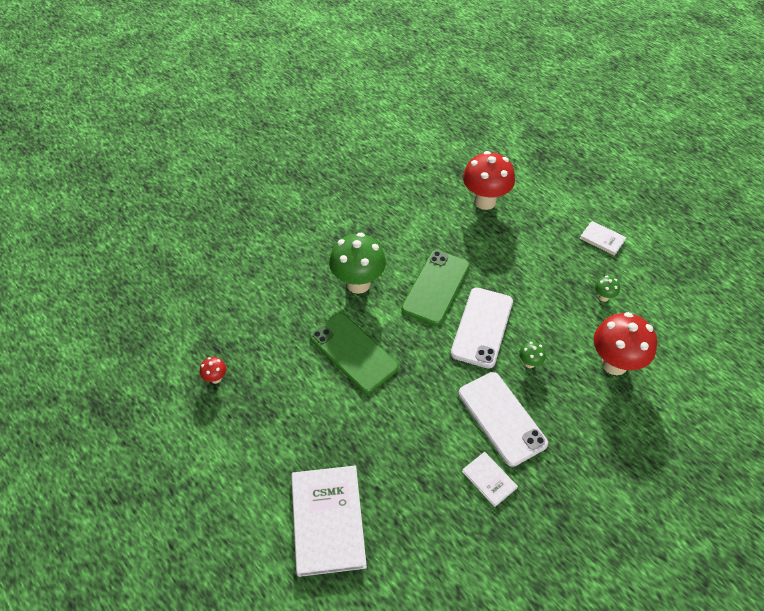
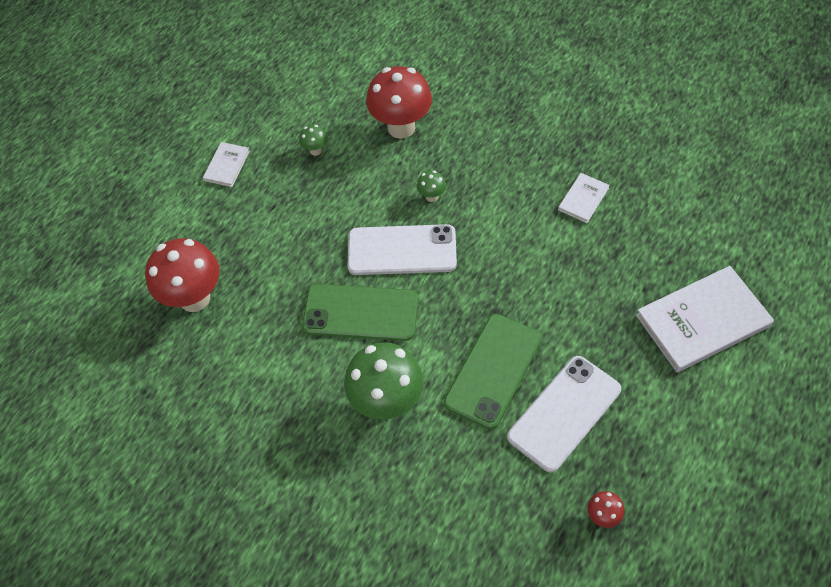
camera: 105 degrees left, 5 degrees up
white phone [458,372,548,467] -> white phone moved to [507,356,621,472]

